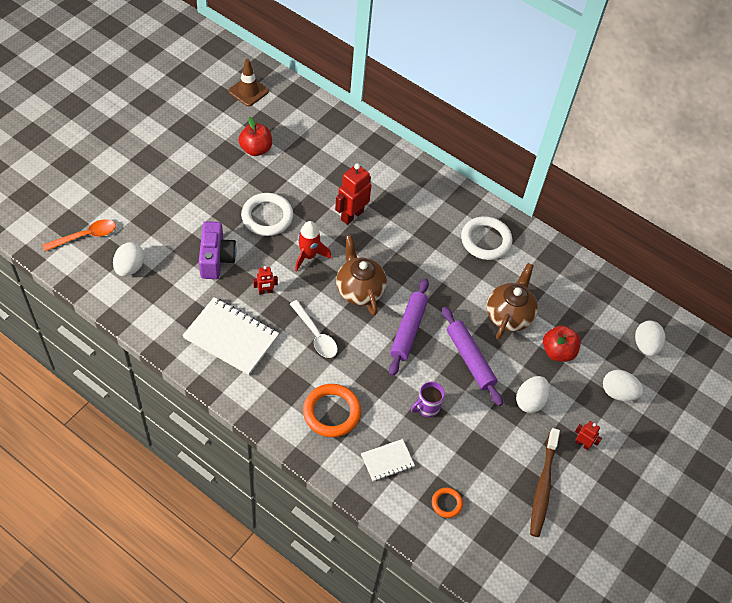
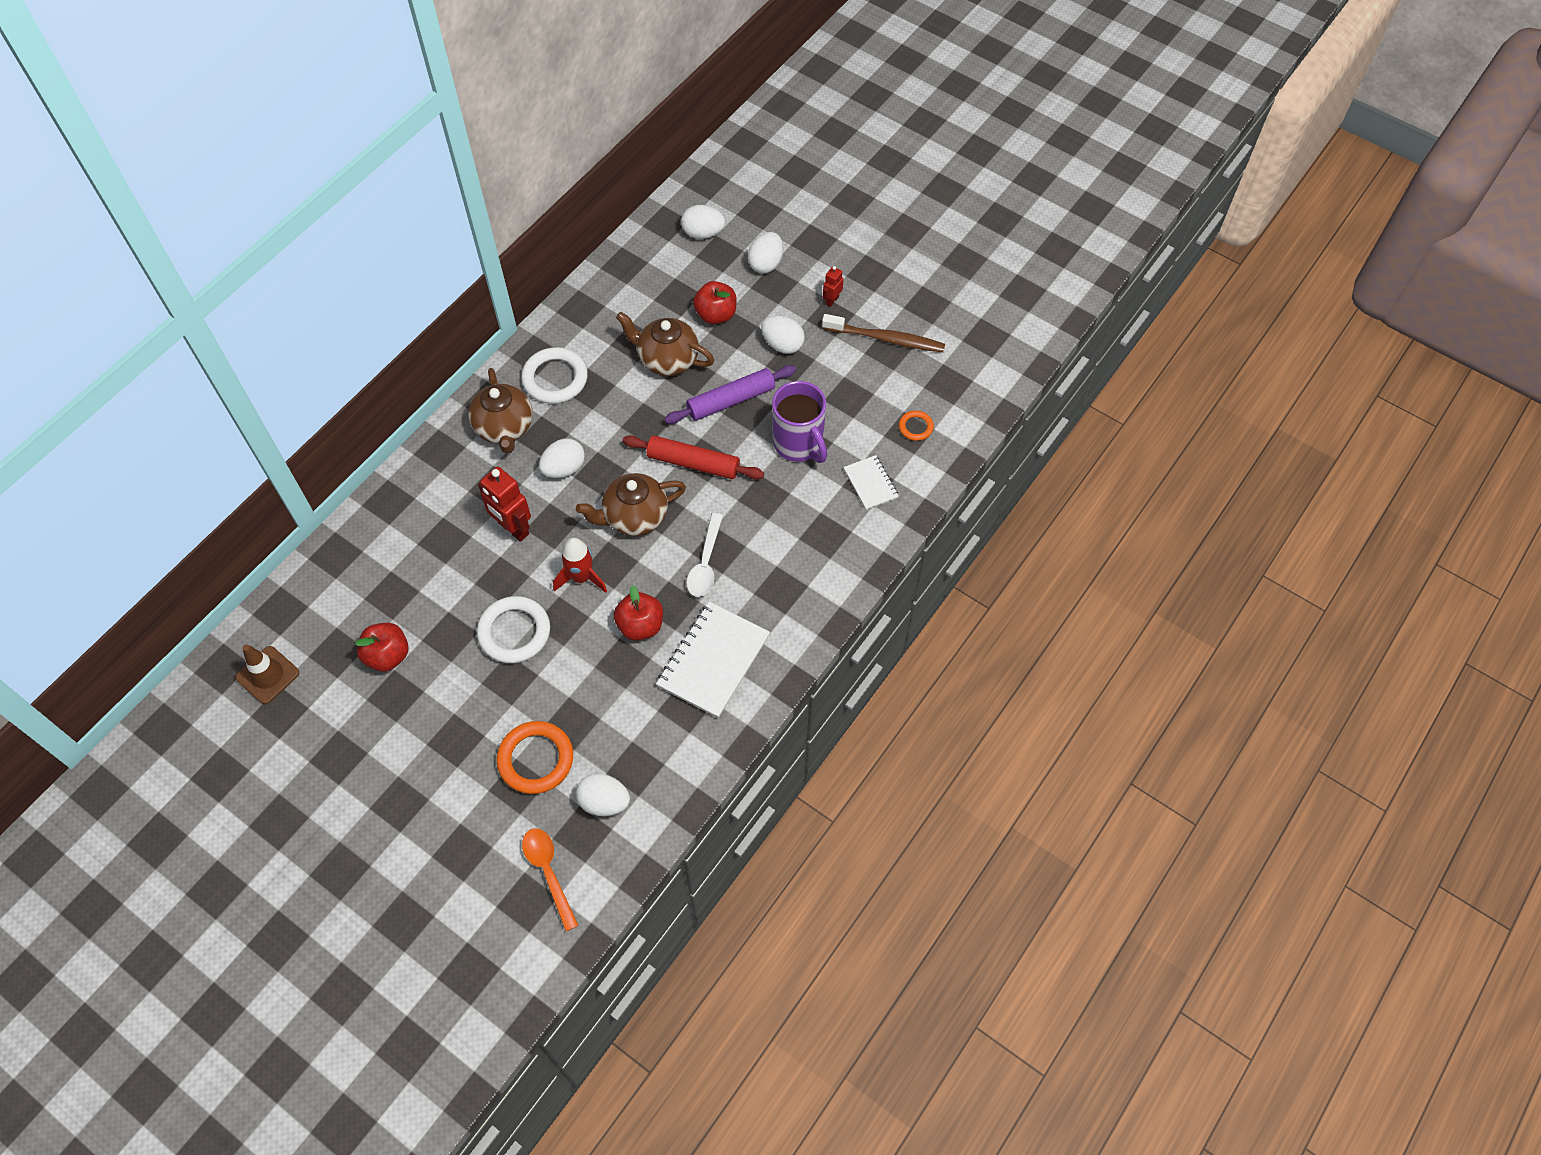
camera: 85 degrees left, 5 degrees up
purple camera [199,221,237,279] -> none
red robot [253,266,278,294] -> red apple [614,585,663,640]
white spoon [290,300,338,358] -> white spoon turned 135 degrees clockwise [687,513,723,597]
orange ring [303,384,361,437] -> orange ring moved to [497,721,573,794]
purple rolling pin [389,278,429,376] -> red rolling pin [623,435,764,479]
purple mug [411,382,445,417] -> purple mug [772,381,827,463], size x1.81
none -> brown teapot [468,368,533,454]
none -> white egg [539,439,585,478]

